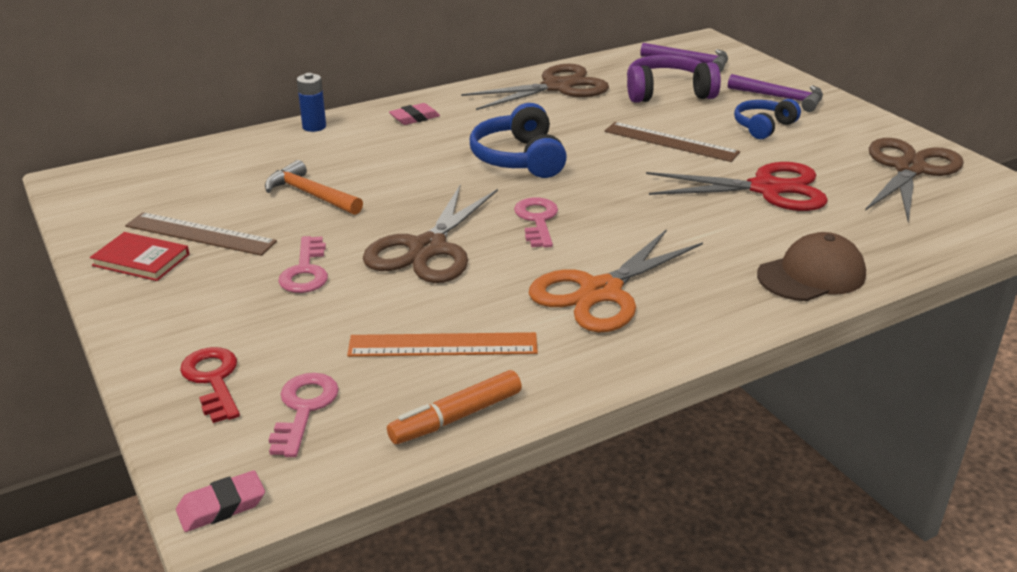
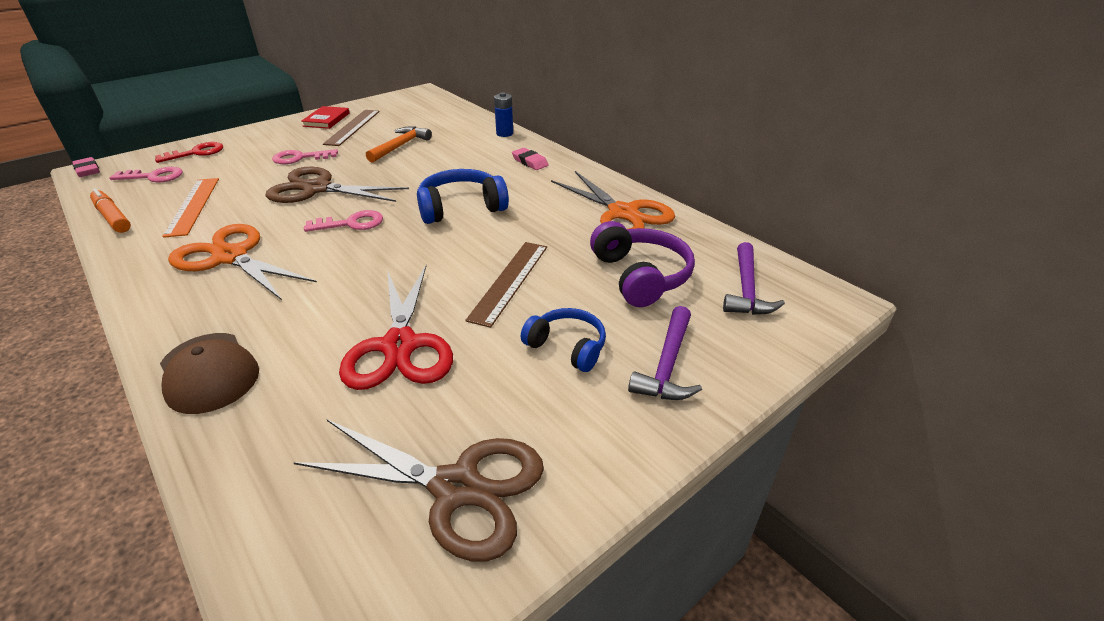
camera: 80 degrees right, 5 degrees up
brown scissors [461,64,609,110] -> orange scissors [551,171,675,229]

